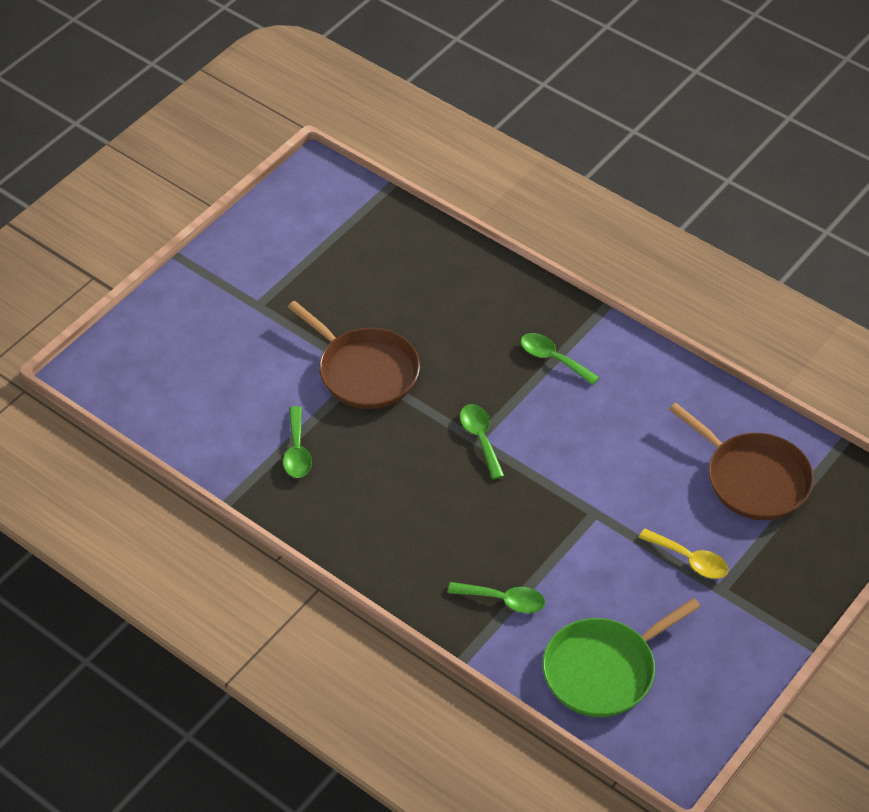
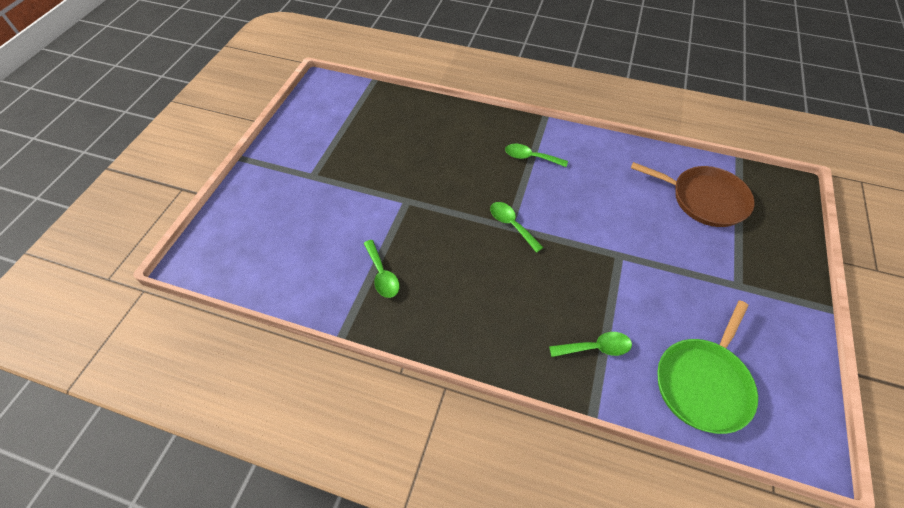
camera: 20 degrees left, 5 degrees up
brown pan [288,301,420,409] -> none
yellow spoon [639,529,728,579] -> none

